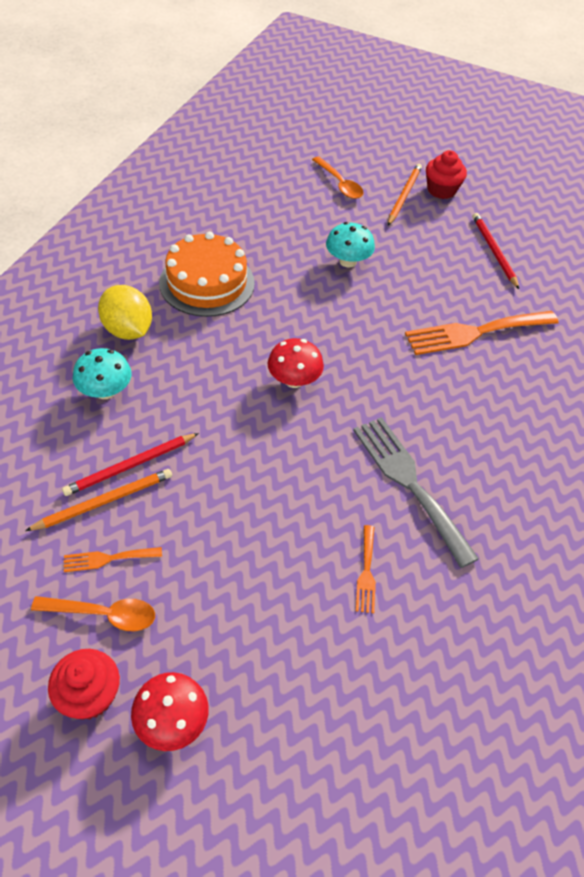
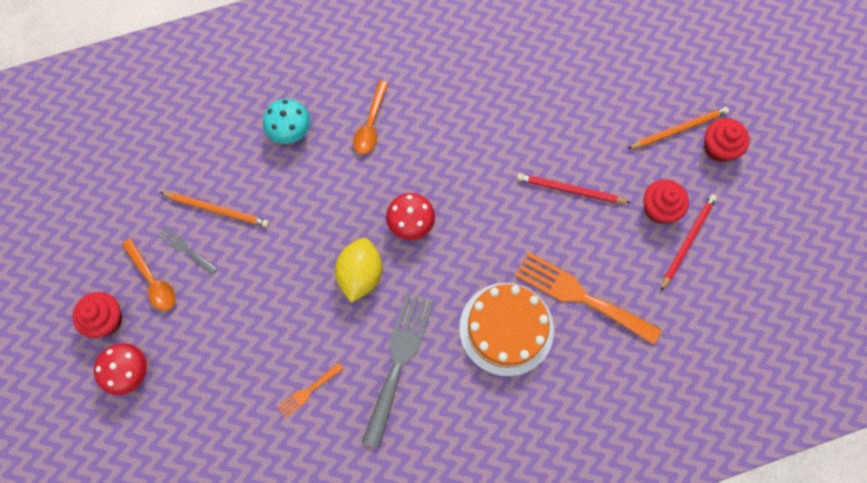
camera: 50 degrees right, 20 degrees up
red pencil [62,433,199,496] -> red pencil moved to [517,173,631,203]
orange fork [64,547,162,572] -> grey fork [158,226,218,275]
yellow lemon [98,285,152,340] -> yellow lemon moved to [335,238,382,303]
orange cake [159,232,255,317] -> orange cake moved to [459,283,554,377]
orange spoon [312,156,364,199] -> orange spoon moved to [353,81,389,154]
turquoise mushroom [326,222,375,268] -> none
none -> red cupcake [644,180,689,224]

